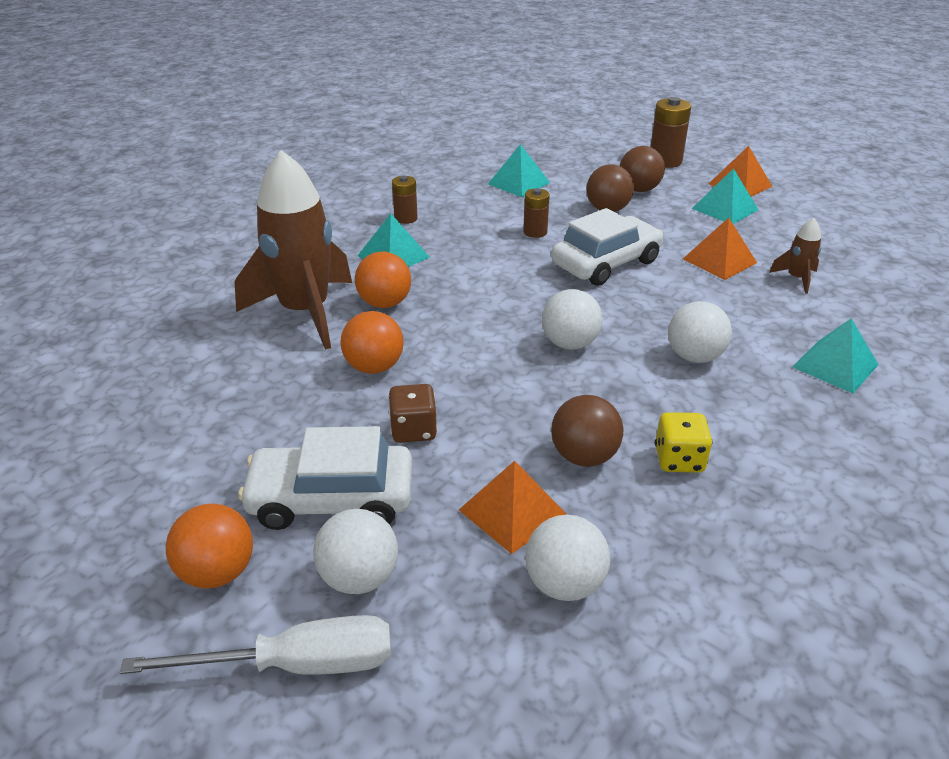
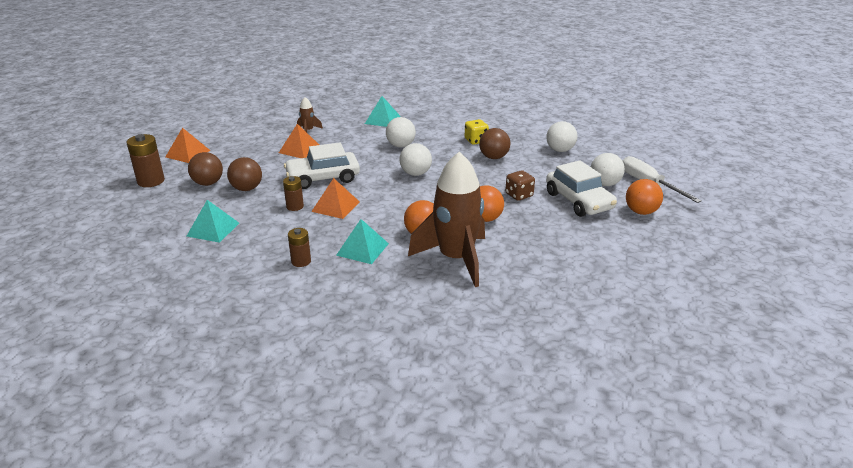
camera: 115 degrees left, 5 degrees down
orange pyramid [459,461,566,554] -> orange pyramid moved to [311,178,360,219]
white car [551,208,663,286] -> white car turned 45 degrees counterclockwise [284,142,360,189]
turquoise pyramid [692,168,759,224] -> none

